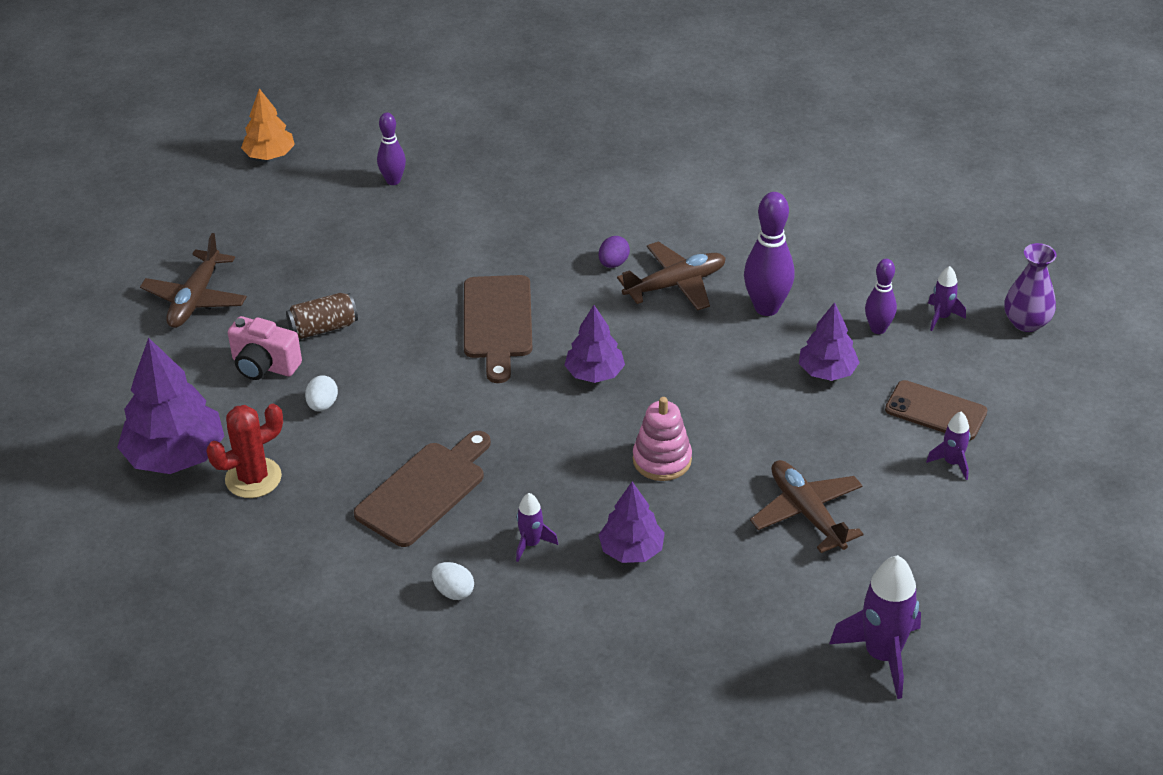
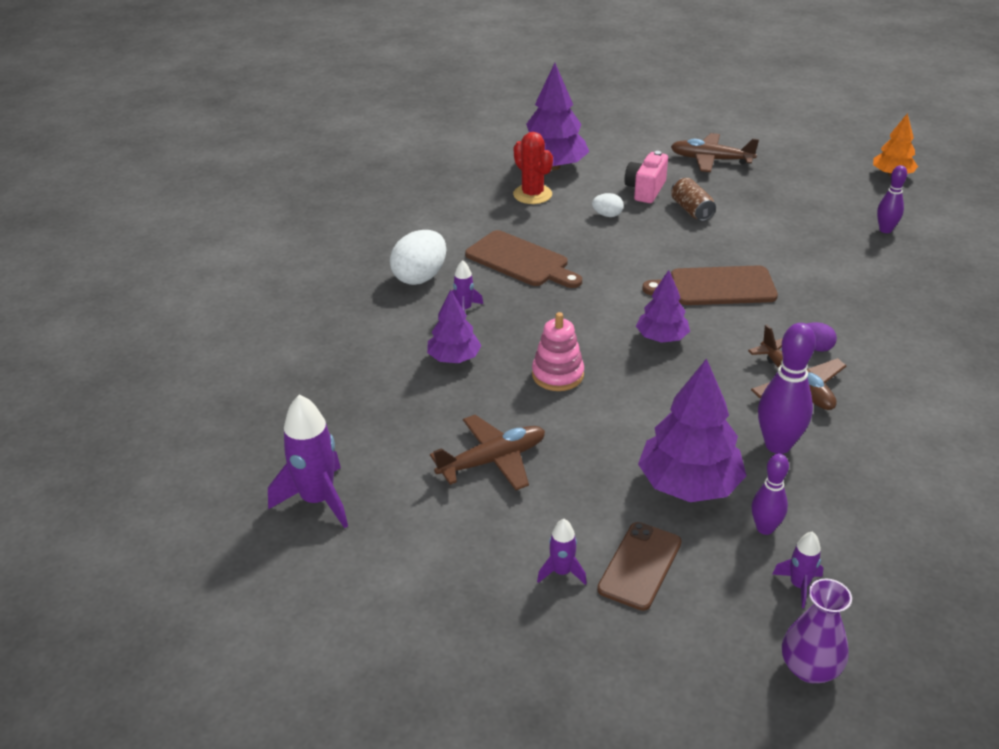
camera: 90 degrees right, 5 degrees down
white egg [432,562,474,600] -> white egg [390,230,446,285], size x1.94
purple tree [799,302,860,381] -> purple tree [638,358,746,502], size x1.67

